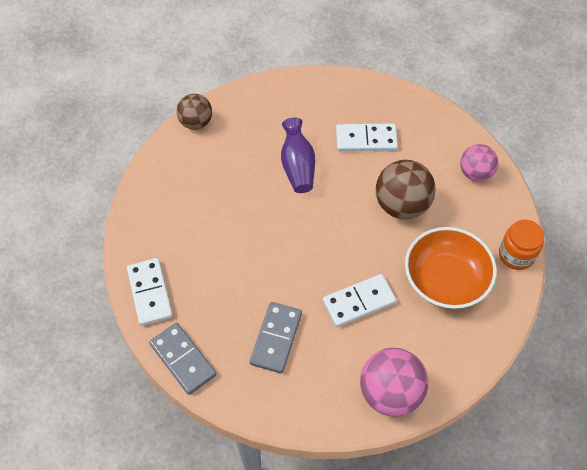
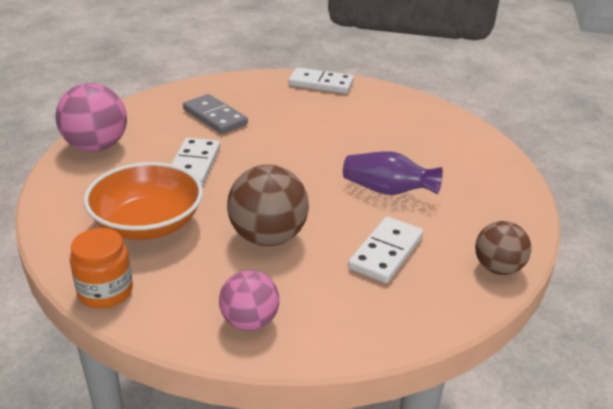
camera: 120 degrees right, 25 degrees down
grey domino [149,323,217,395] -> none
brown ball [176,94,212,130] -> brown ball moved to [475,221,531,275]

